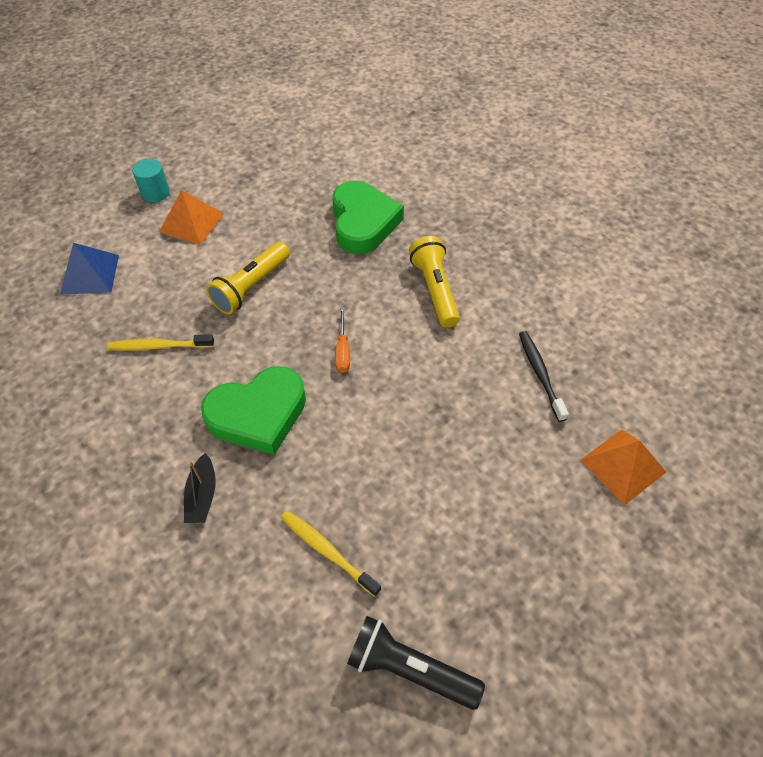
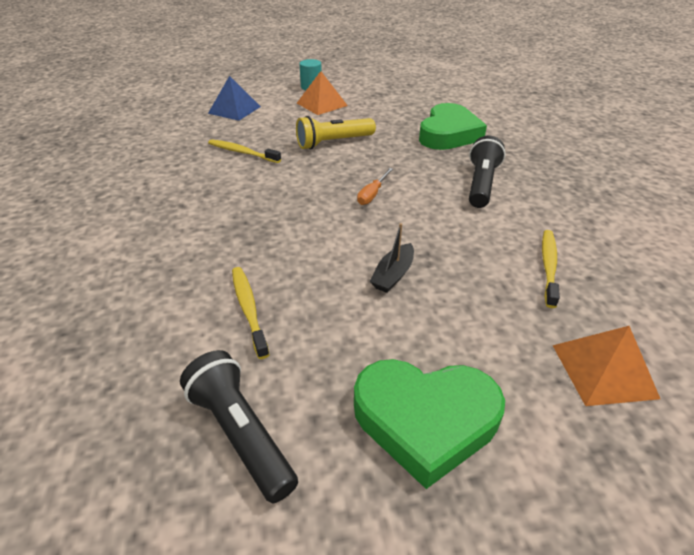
camera: 30 degrees right, 15 degrees down
black boat [184,453,216,523] -> black boat moved to [369,223,414,293]
green heart [201,366,306,455] -> green heart moved to [354,359,505,489]
yellow flashlight [409,236,460,328] -> black flashlight [469,136,506,208]
black toothbrush [519,331,569,422] -> yellow toothbrush [542,230,560,308]

